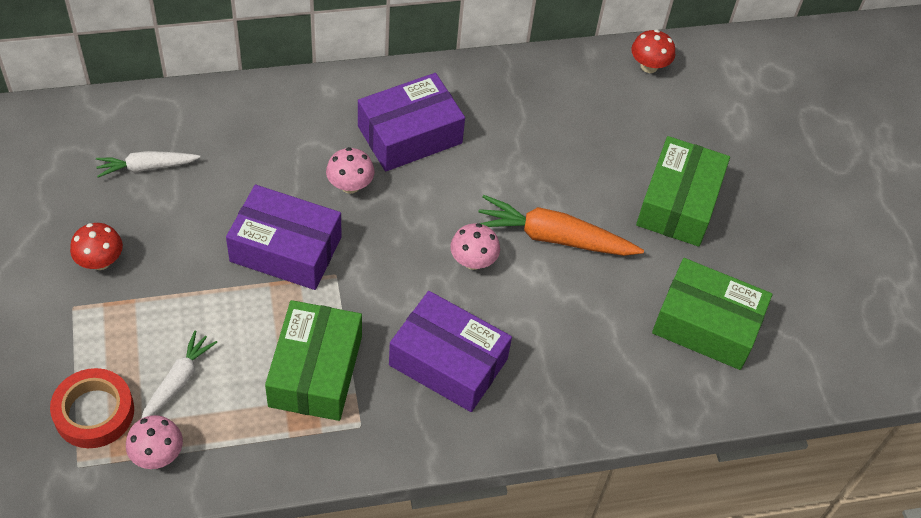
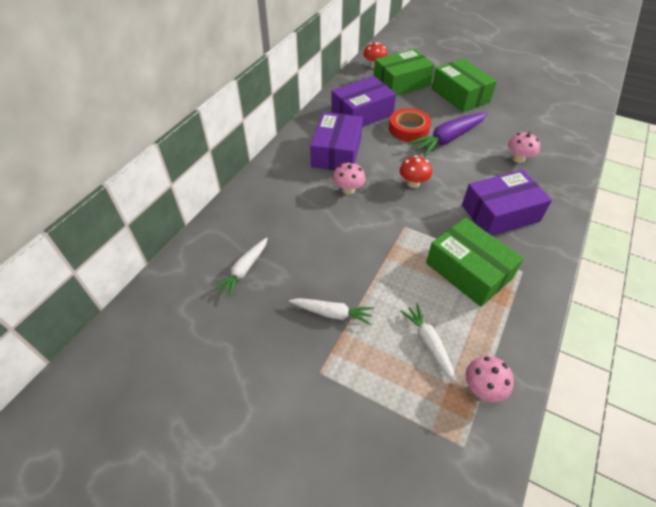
camera: 45 degrees left, 5 degrees down
red tape [50,368,134,448] -> red tape moved to [389,108,431,142]
red mushroom [70,223,123,270] -> red mushroom moved to [400,155,432,188]
purple box [226,185,342,290] -> purple box moved to [331,76,396,127]
pink mushroom [450,223,500,270] -> pink mushroom moved to [508,132,540,163]
orange carrot [478,195,644,256] -> purple carrot [408,112,488,156]
green box [652,258,772,370] -> green box moved to [374,49,435,96]
none -> white carrot [289,298,374,325]

